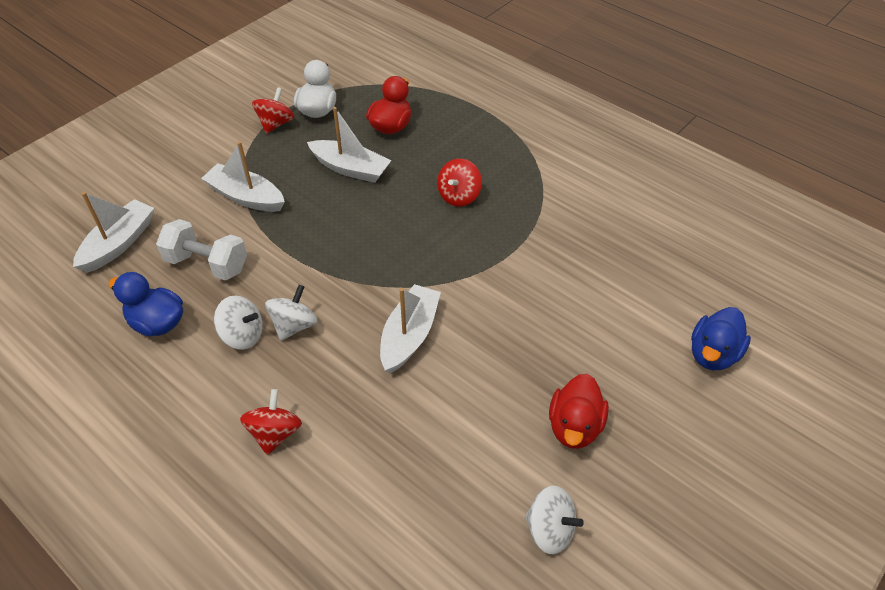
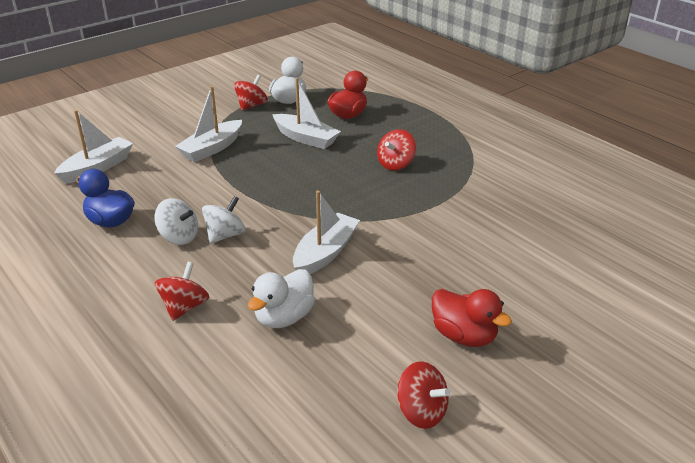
camera: 10 degrees right, 15 degrees down
white dumbbell [156,219,247,281] -> none
white boat [201,141,285,212] -> white boat turned 90 degrees counterclockwise [175,86,242,162]
white spinning top [525,485,584,554] -> red spinning top [397,361,450,429]
red duck [549,374,609,449] -> red duck turned 75 degrees counterclockwise [432,289,512,347]
blue duck [691,307,751,370] -> none
none -> white duck [248,269,315,328]

